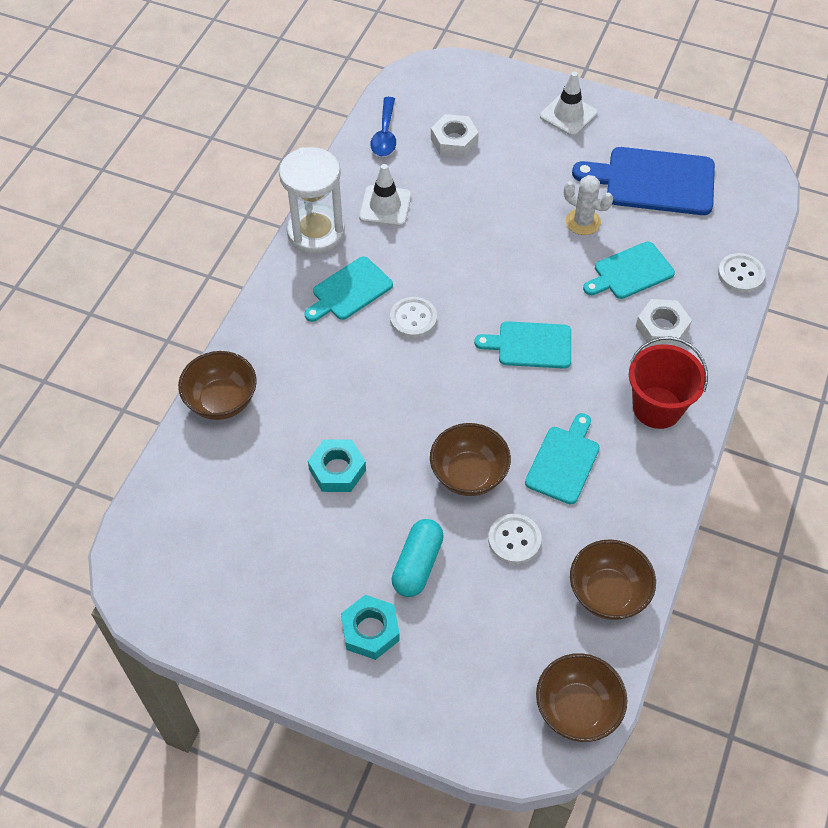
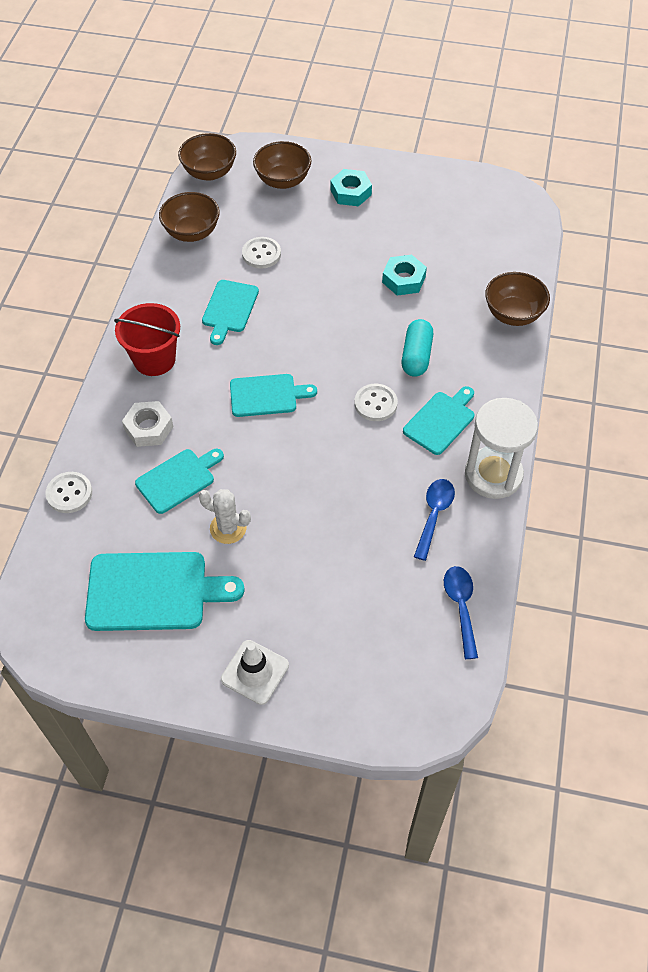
camera: 170 degrees right, 0 degrees up
white traffic cone [359,164,411,226] -> blue spoon [414,479,455,561]
turquoise capsule [392,519,444,597] -> turquoise capsule moved to [402,319,433,377]
brown bowl [430,423,511,496] -> brown bowl moved to [253,141,311,189]
white nut [431,114,479,157] -> none
blue cutting board [572,147,715,215] -> turquoise cutting board [85,552,245,631]

